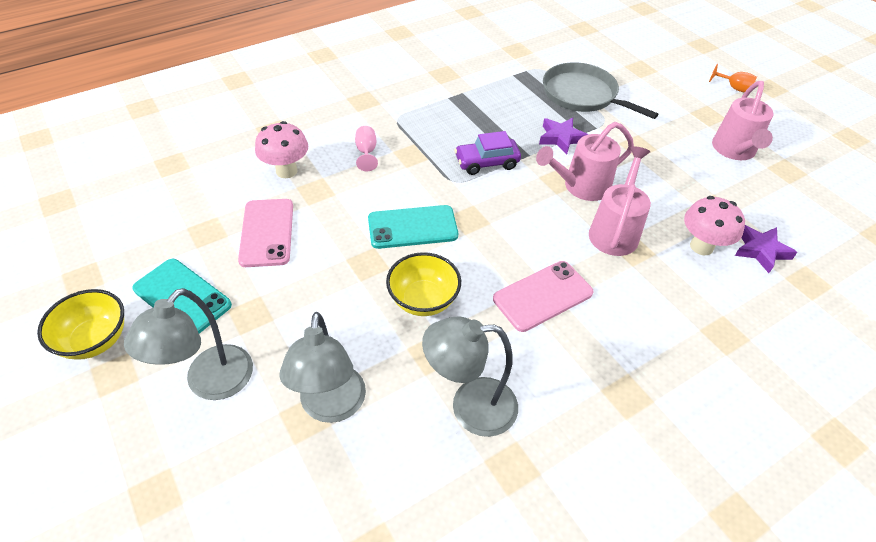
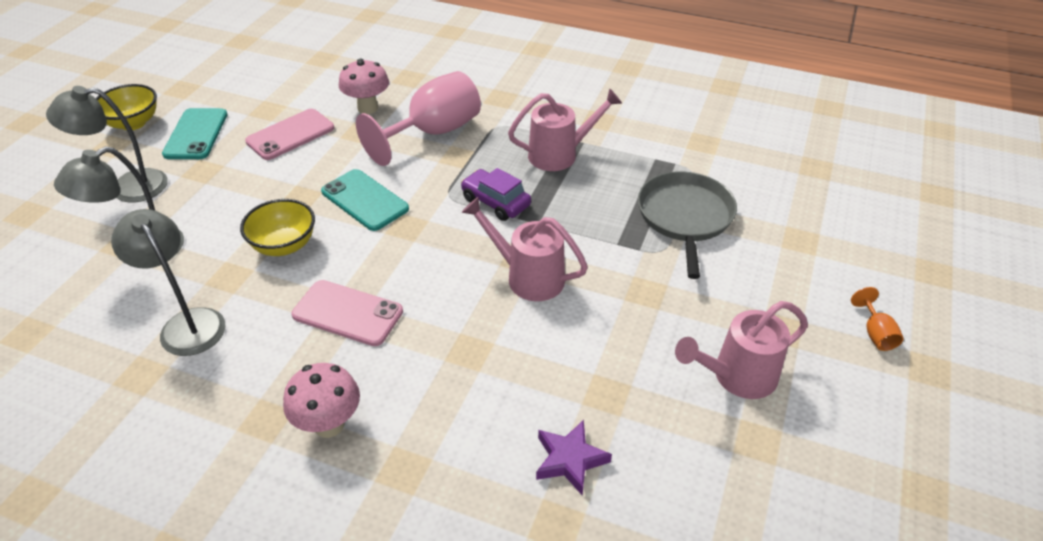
camera: 55 degrees right, 5 degrees down
pink goblet [355,126,378,171] -> pink goblet [356,71,481,166], size x2.42
purple star [539,118,588,155] -> none
pink watering can [589,146,651,256] -> pink watering can moved to [508,88,622,171]
pink mushroom [684,196,745,256] -> pink mushroom moved to [283,363,360,438]

